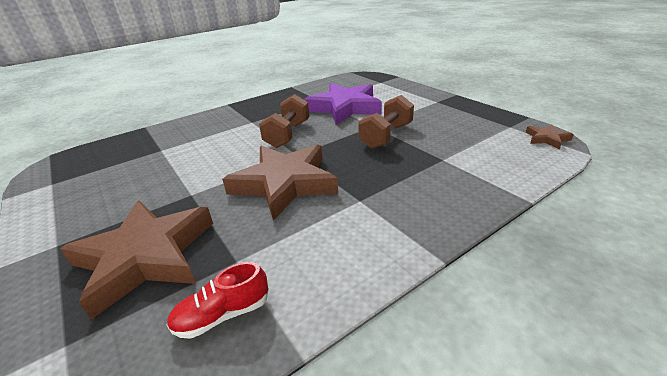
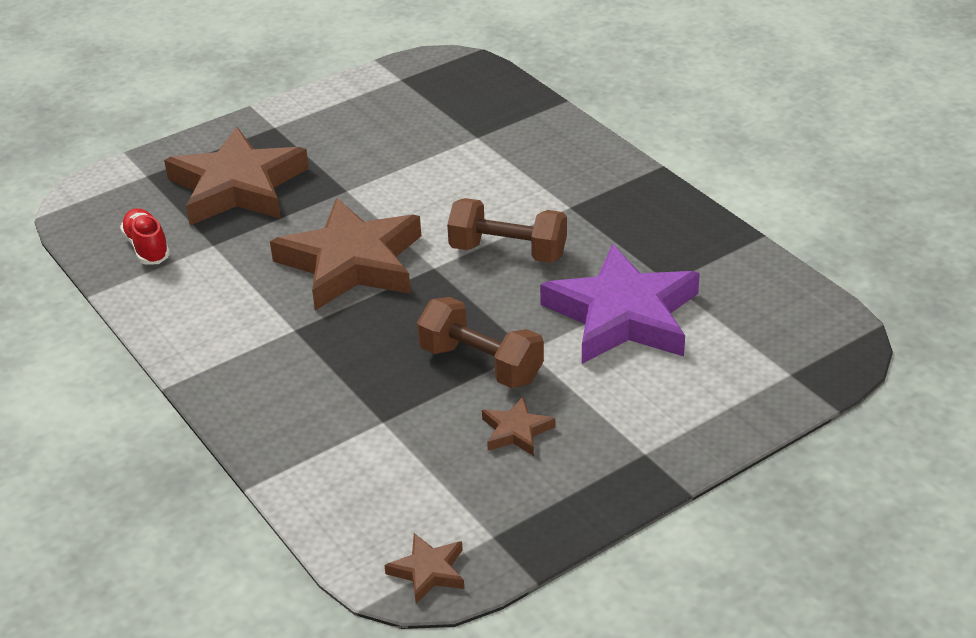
camera: 90 degrees right, 5 degrees up
none -> brown star [482,397,555,456]

